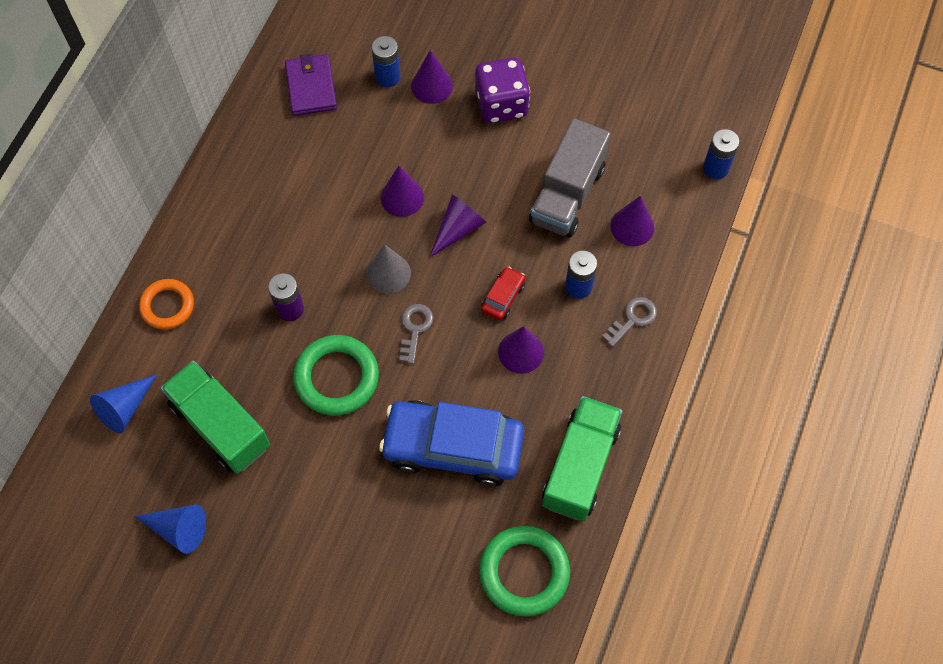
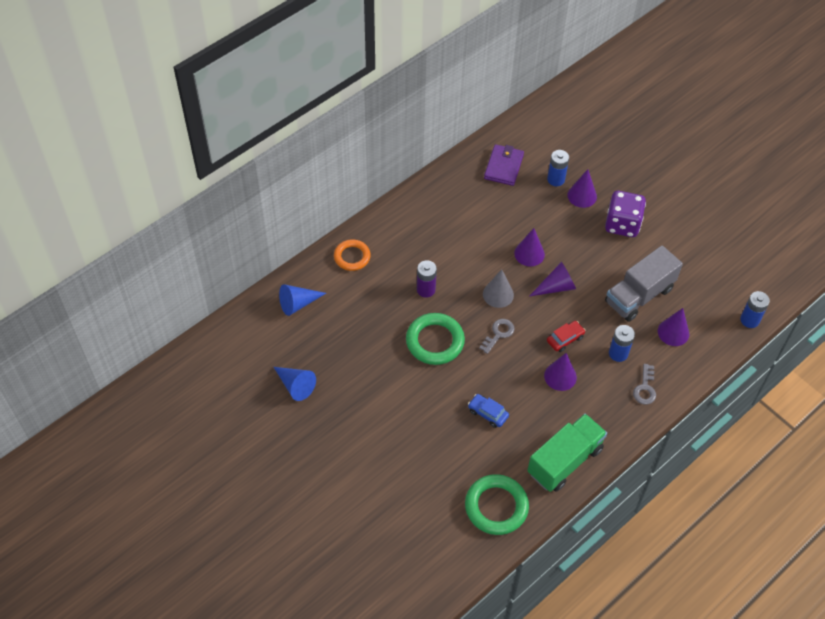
camera: 25 degrees right, 10 degrees down
green truck [161,361,271,474] -> none
blue car [379,400,524,486] -> blue car [468,394,509,428], size x0.42
grey key [602,297,657,347] -> grey key turned 120 degrees clockwise [633,364,656,405]

